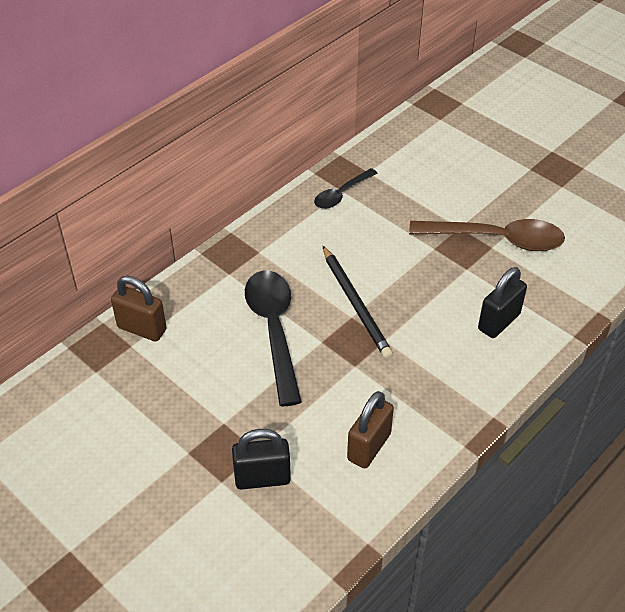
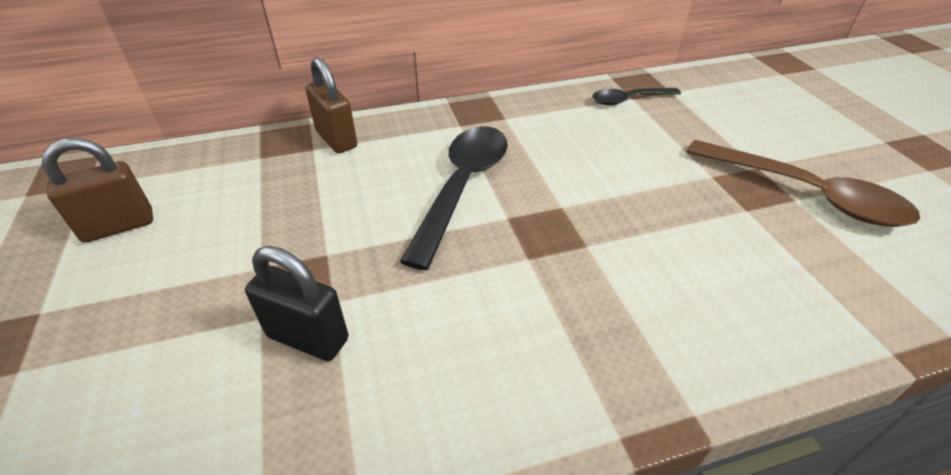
camera: 30 degrees right, 5 degrees down
black pencil [323,246,393,359] -> none
brown padlock [347,391,394,468] -> brown padlock moved to [42,138,153,243]
black padlock [478,267,527,338] -> none

